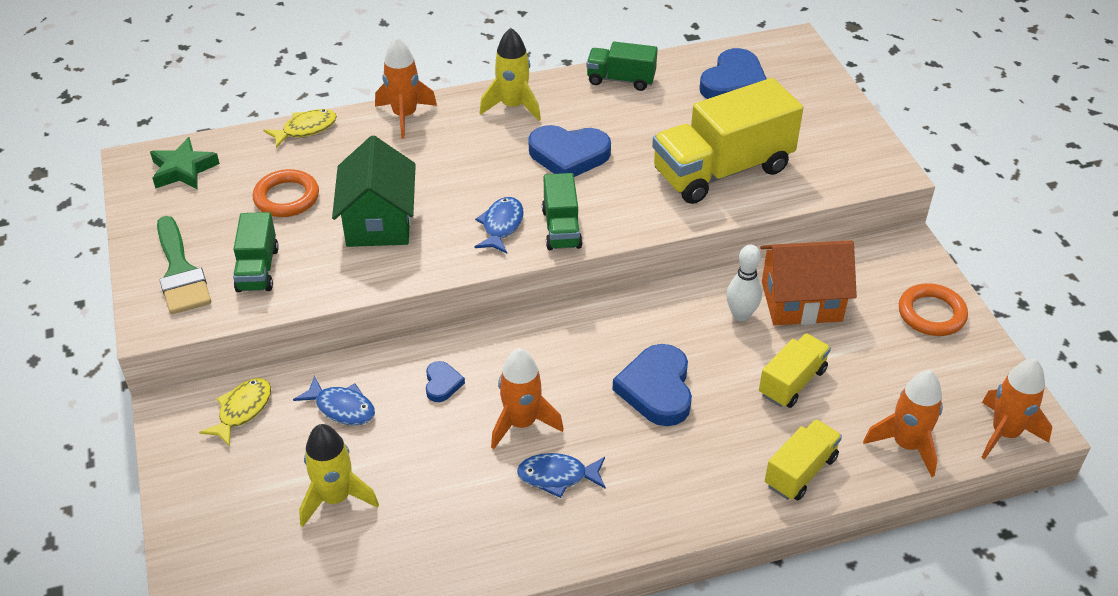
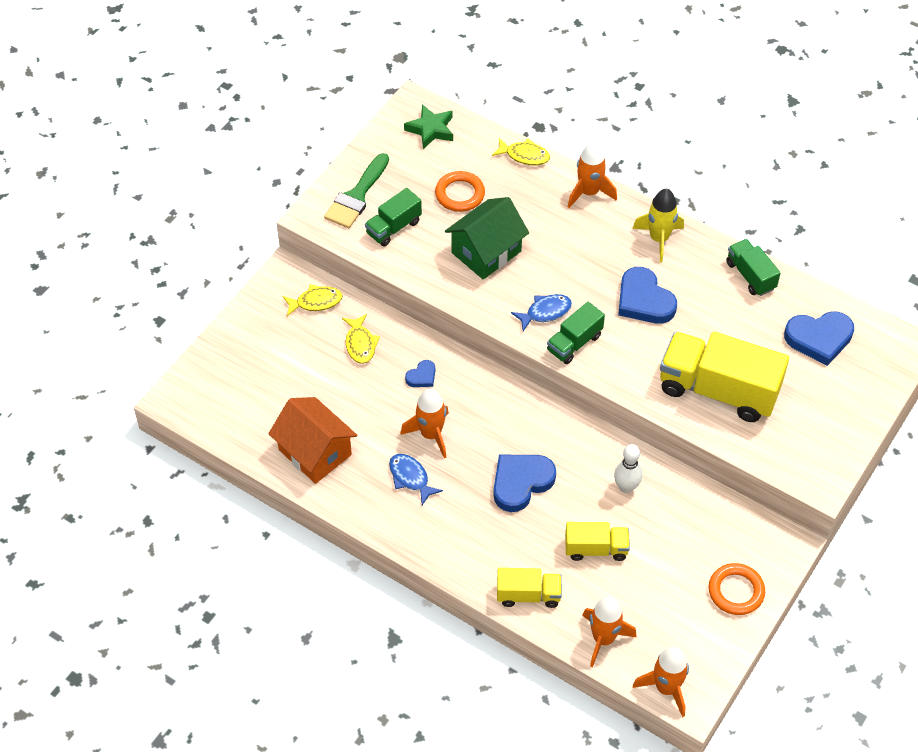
camera: 50 degrees right, 10 degrees up
blue fish [293,376,375,425] -> yellow fish [342,314,380,364]
yellow rocket [299,424,379,527] -> none
orange house [760,240,857,325] -> orange house moved to [268,397,357,484]

